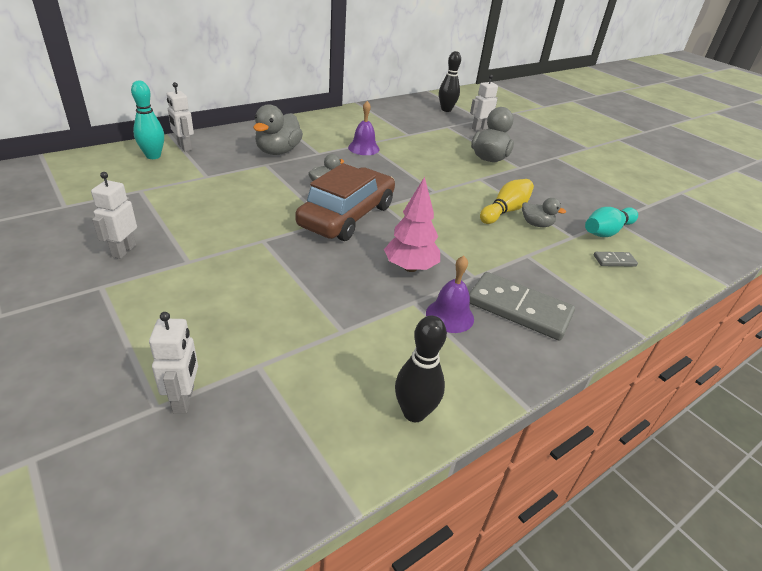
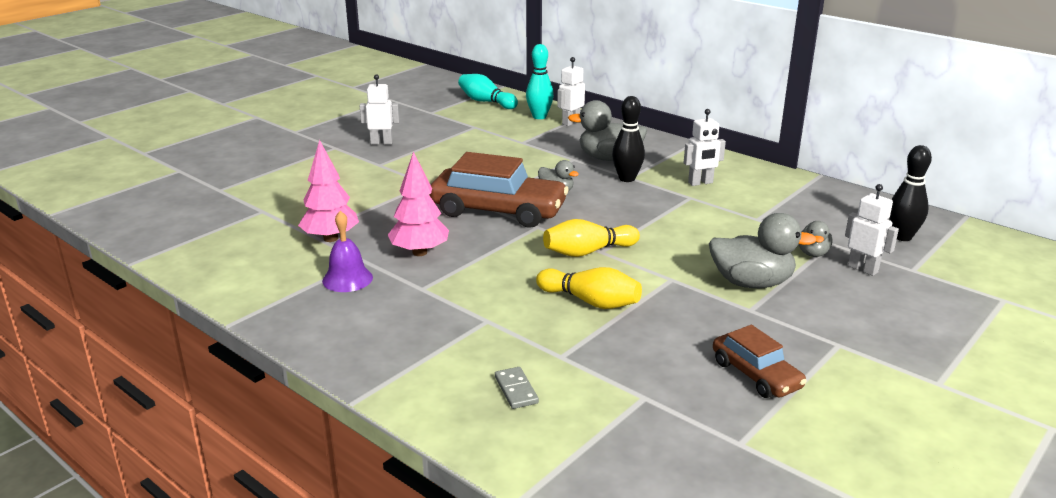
camera: 80 degrees right, 10 degrees down
white robot [149,312,198,413] -> white robot moved to [684,109,726,186]
purple bell [348,101,379,155] -> none
black bowling pin [395,316,447,422] -> black bowling pin moved to [612,96,645,182]
grey domino [469,272,575,341] -> none
grey duck [522,198,566,227] -> grey duck moved to [799,221,832,257]
turquoise bowling pin [585,207,638,237] -> turquoise bowling pin moved to [458,74,518,109]
none -> pink tree [298,140,359,242]
none -> yellow bowling pin [543,219,640,257]
none -> brown car [713,325,807,398]

